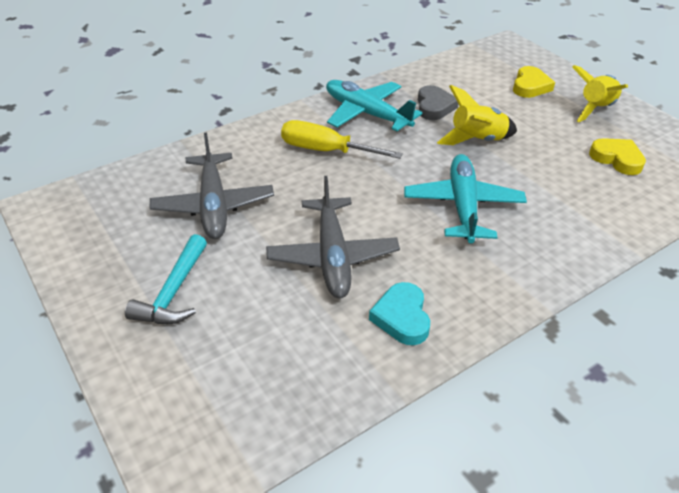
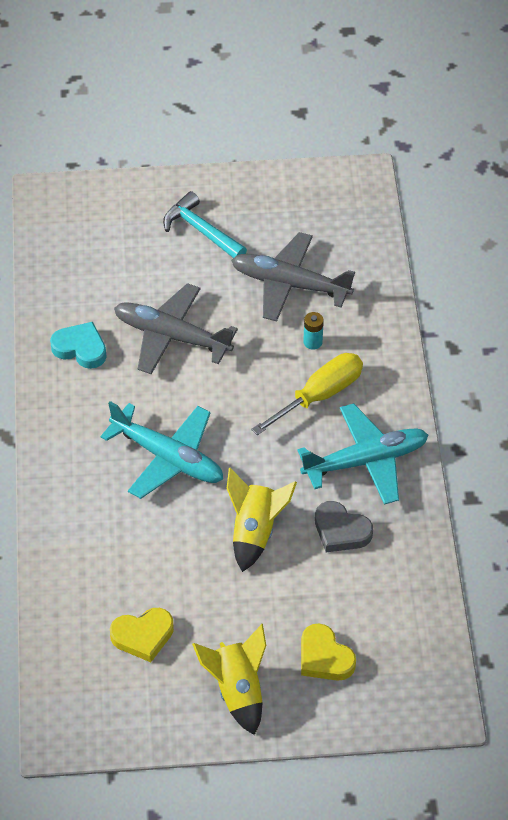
camera: 120 degrees right, 10 degrees up
none -> turquoise battery [303,312,324,350]

